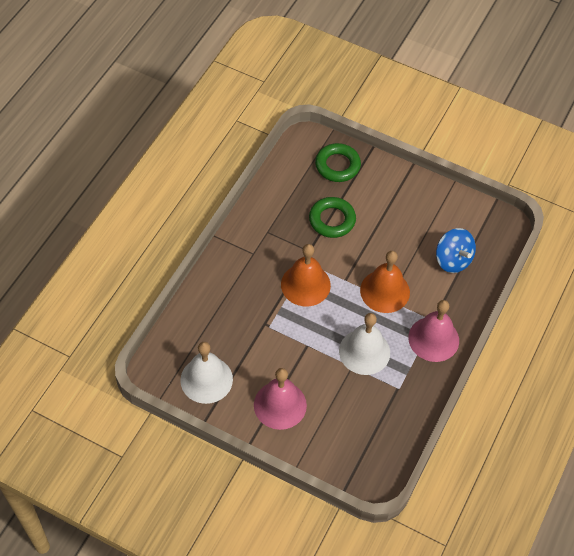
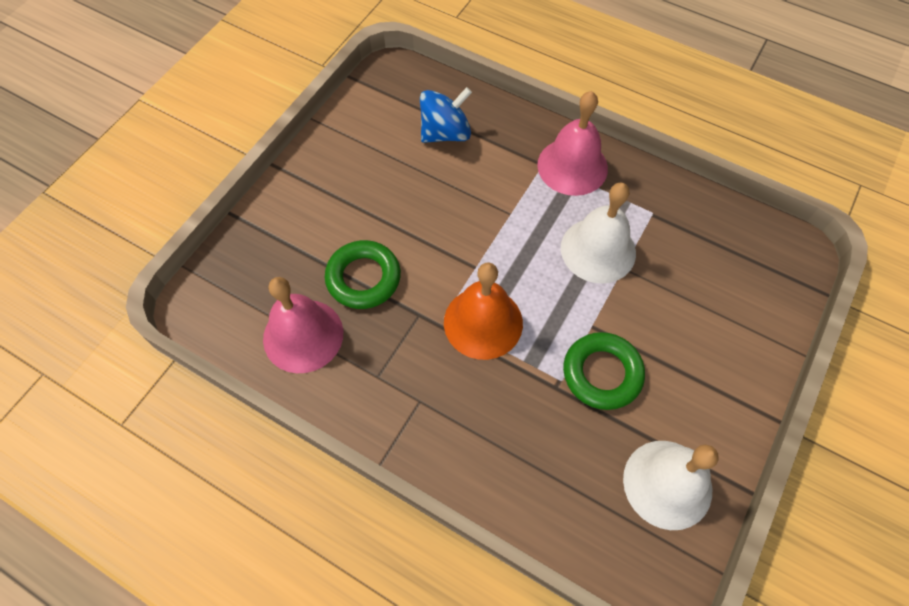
camera: 85 degrees left, 5 degrees up
pink bell [254,368,307,430] -> pink bell moved to [263,277,343,373]
green ring [315,143,361,182] -> green ring moved to [563,332,645,410]
orange bell [360,251,410,313] -> none

